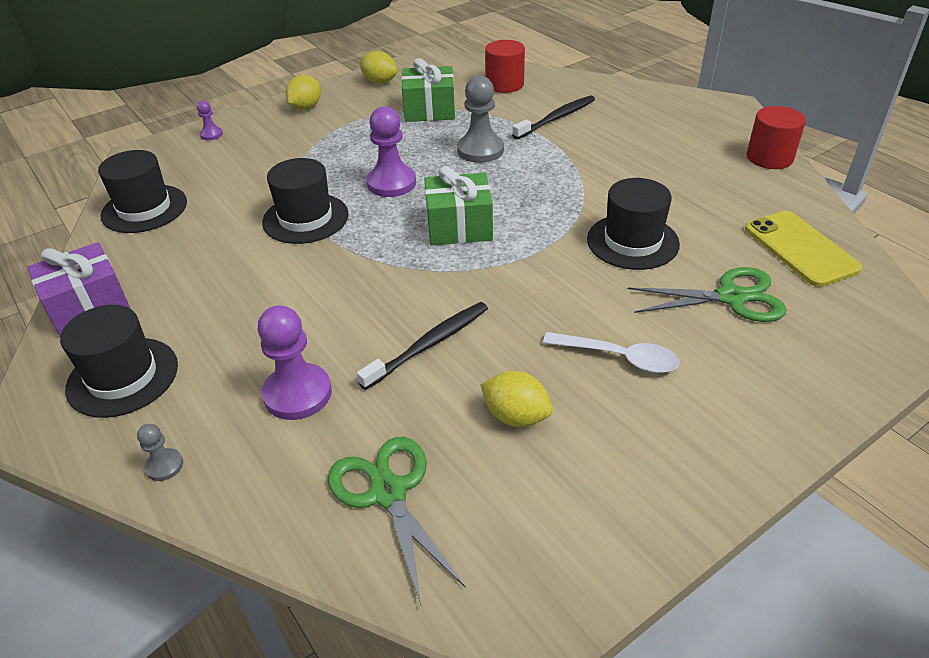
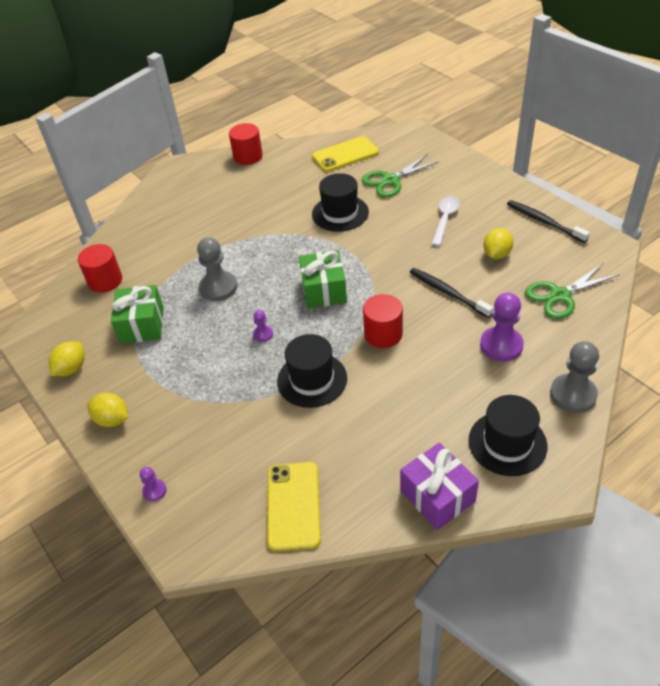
camera: 90 degrees left, 5 degrees up
black hat [98,150,187,233] -> yellow phone [267,462,321,551]
grey pawn [137,424,183,481] -> grey pawn [550,341,599,413], size x2.02
purple pawn [366,106,416,197] -> purple pawn [253,310,273,342], size x0.49
black toothbrush [512,95,595,139] -> black toothbrush moved to [507,200,590,243]
green scissors [628,267,787,322] -> green scissors turned 120 degrees counterclockwise [361,155,439,197]
none -> red cylinder [363,294,403,348]

